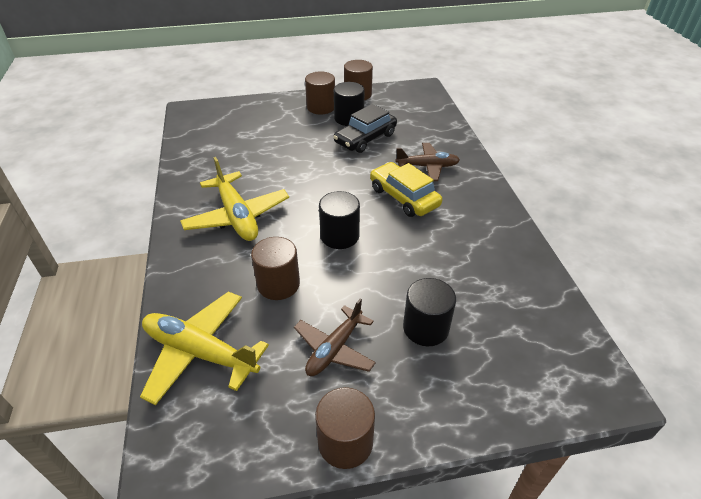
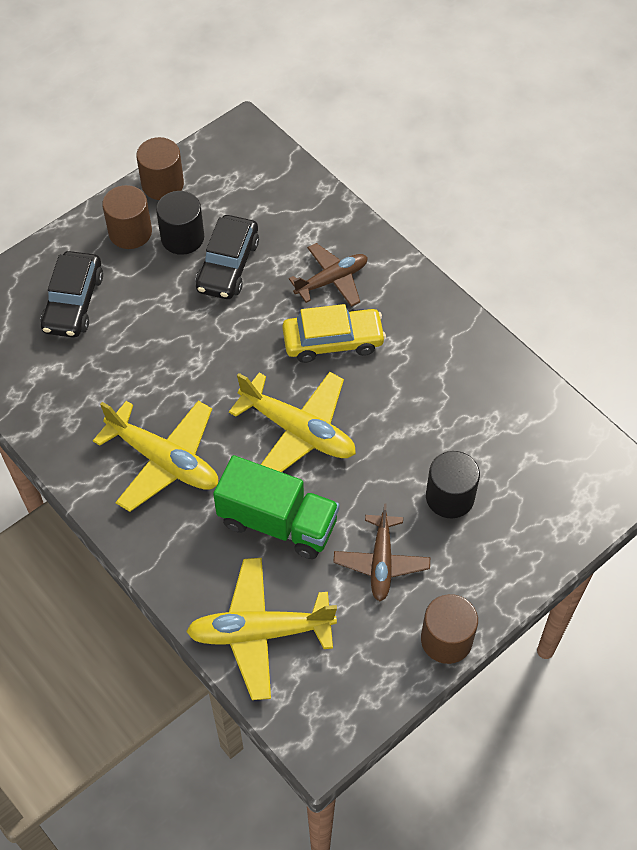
camera: 30 degrees left, 15 degrees up
brown cylinder [251,237,300,300] -> green truck [213,455,339,559]
black cylinder [319,191,360,249] -> yellow plane [229,372,356,472]
yellow car [370,162,442,217] -> yellow car turned 150 degrees clockwise [282,304,386,363]
none -> black car [41,251,103,338]

